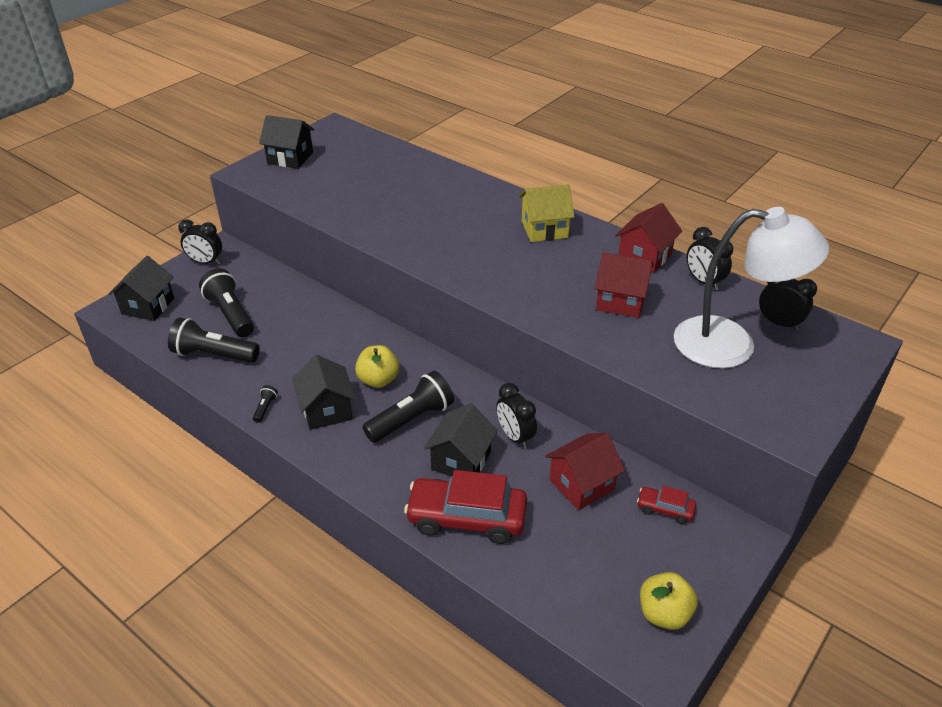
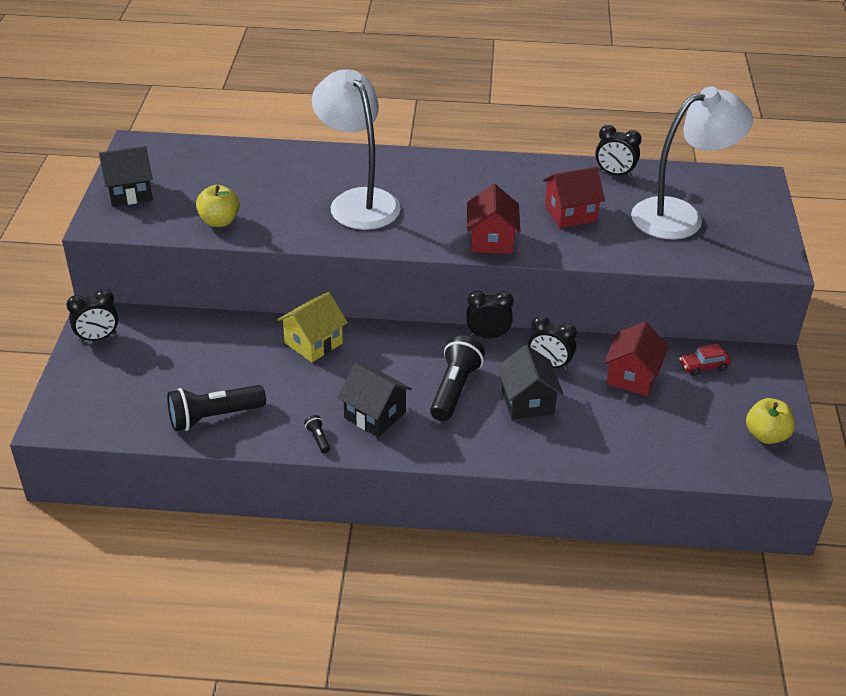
camera: 35 degrees left, 0 degrees up
black house [108,256,174,321] -> none
black flashlight [199,268,254,337] -> none
yellow apple [355,345,399,388] -> yellow apple moved to [196,185,240,227]
red car [404,470,527,544] -> none
yellow house [519,184,575,242] -> yellow house moved to [277,292,348,363]
red house [615,203,682,273] -> red house moved to [467,184,521,254]
black clock [759,279,817,331] -> black clock moved to [466,291,514,338]
none -> white lamp [312,69,401,230]

